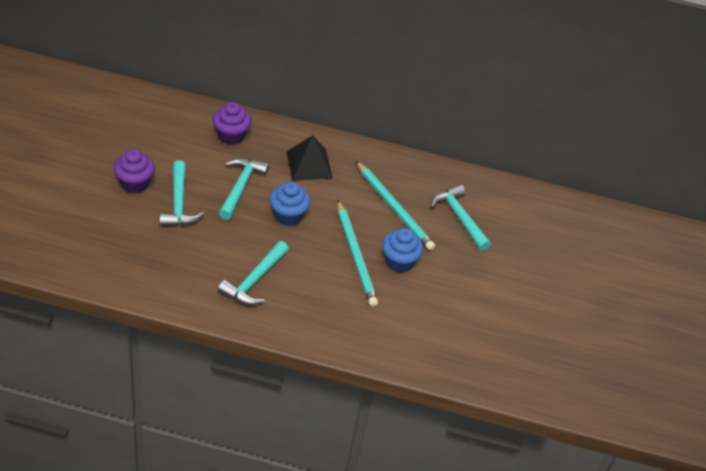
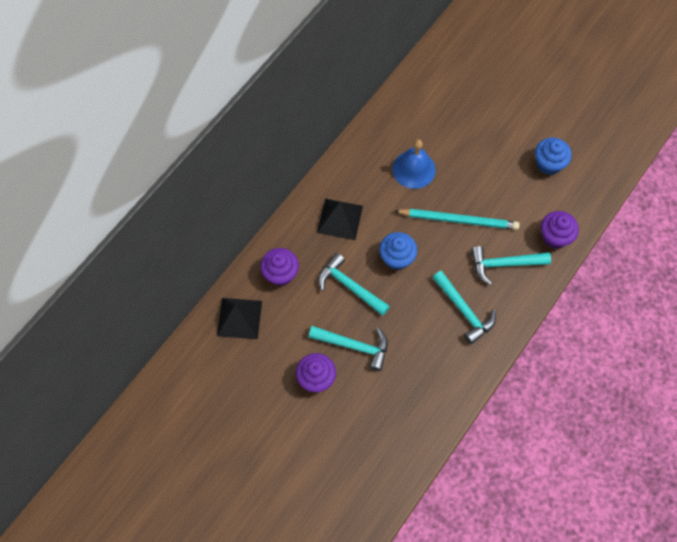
camera: 60 degrees left, 20 degrees up
turquoise pencil [356,161,435,250] -> blue bell [392,140,436,189]
blue cupcake [382,228,423,273] -> blue cupcake moved to [535,138,572,175]
turquoise hammer [431,184,491,251] -> turquoise hammer moved to [471,246,551,285]
none -> black pyramid [217,298,262,339]
none -> purple cupcake [541,211,579,249]

